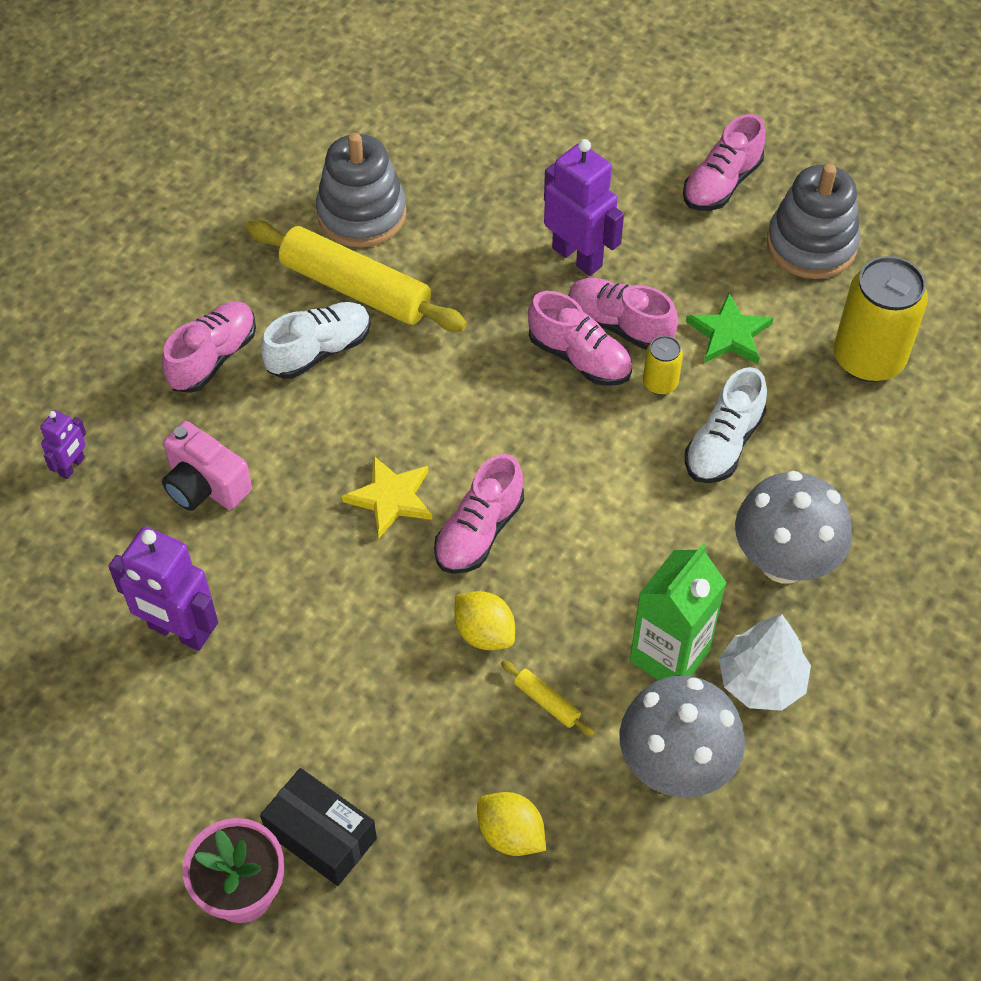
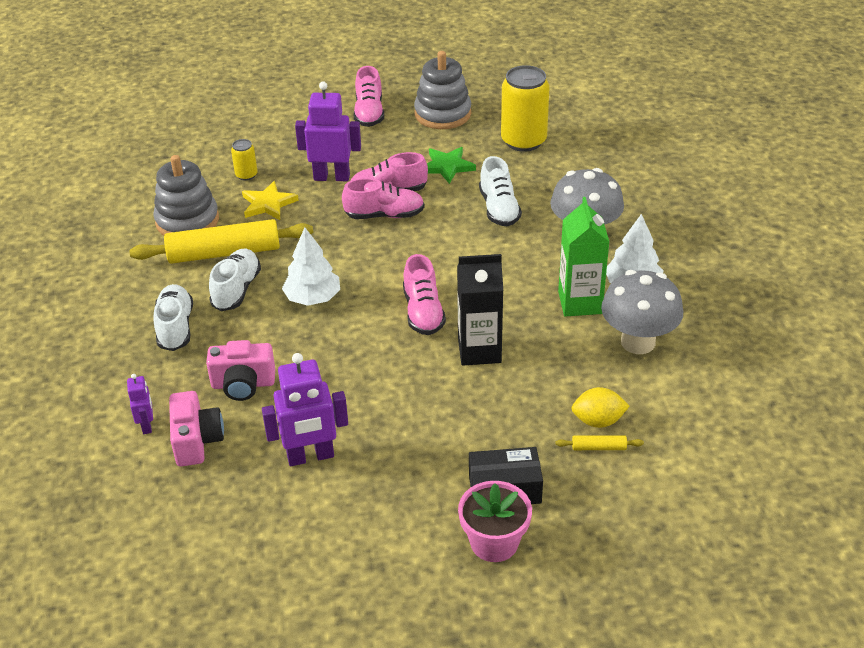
camera: 40 degrees left, 15 degrees down
pink shoe [162,302,256,393] -> white shoe [153,284,193,351]
yellow star [342,455,432,538] -> yellow star moved to [242,181,299,220]
yellow lemon [454,591,515,650] -> black carton [457,254,503,366]
yellow rolling pin [501,660,595,737] -> yellow rolling pin moved to [556,435,644,450]
yellow can [643,336,683,395] -> yellow can moved to [231,139,258,181]
none -> pink camera [169,391,224,466]
none -> white tree [282,227,340,306]

